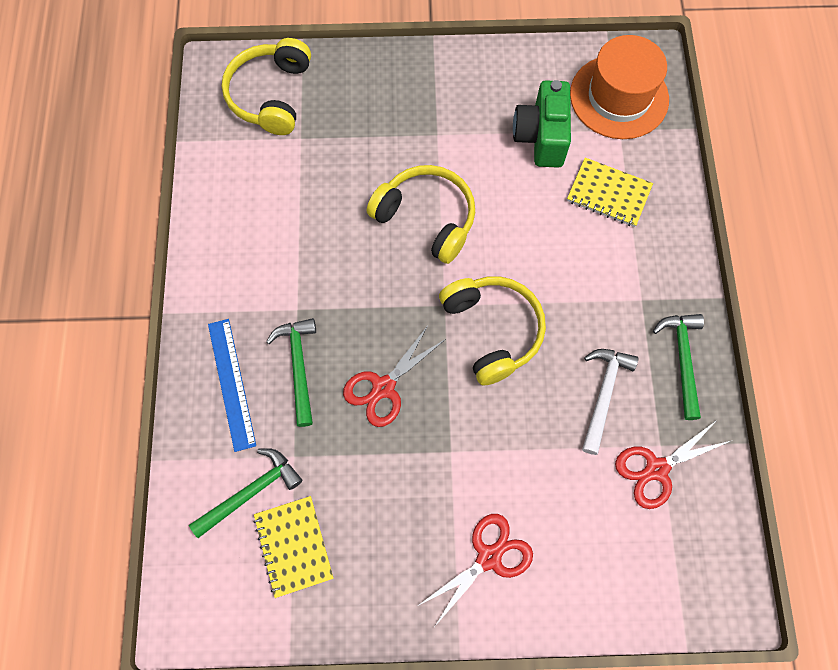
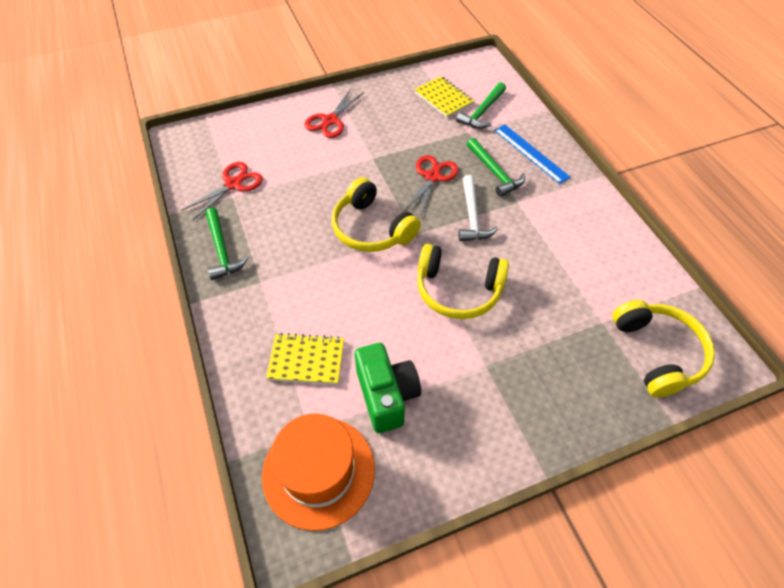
camera: 160 degrees right, 15 degrees down
white hammer [582,349,639,455] -> white hammer moved to [459,175,498,241]

